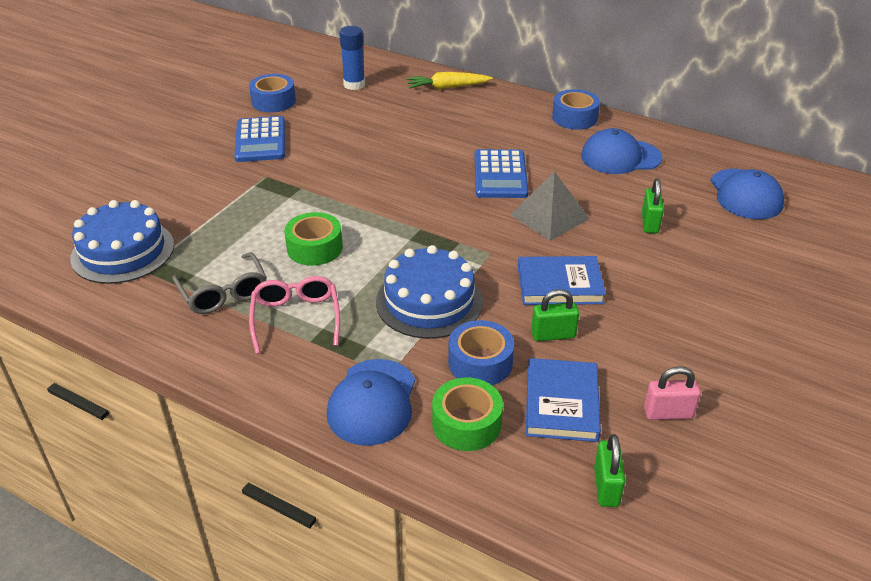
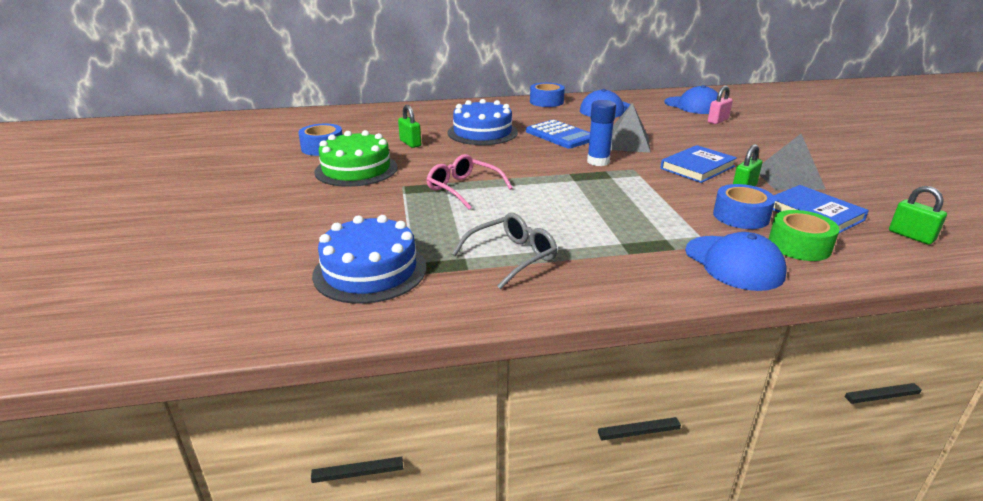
camera: 40 degrees left, 10 degrees down
grey glasses [172,252,267,314] -> grey glasses turned 60 degrees counterclockwise [452,213,557,289]
blue calculator [234,116,285,162] -> green cake [314,130,398,187]
pink glasses [249,276,340,354] -> pink glasses moved to [427,154,513,210]
green tape [284,212,343,266] -> none
blue glue stick [339,26,365,90] -> blue glue stick moved to [587,100,616,166]
blue cake [376,245,483,339] -> blue cake moved to [448,99,518,145]
yellow carrot [407,72,493,90] -> none
green padlock [642,178,664,234] -> green padlock moved to [398,105,421,148]
pink padlock [644,366,701,420] -> pink padlock moved to [708,86,733,124]
none -> grey pyramid [760,134,826,190]

